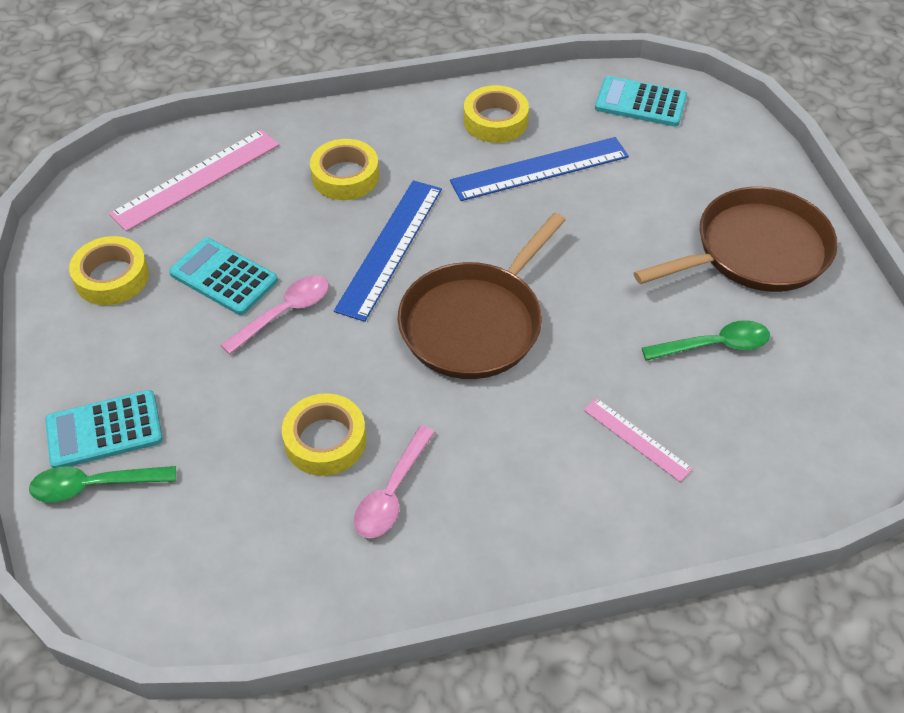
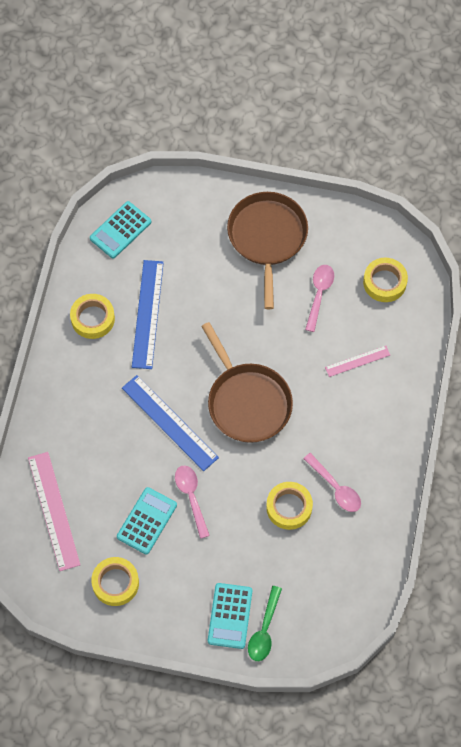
camera: 65 degrees left, 15 degrees up
turquoise calculator [169,238,278,315] -> turquoise calculator turned 150 degrees clockwise [117,487,177,554]
yellow tape [310,139,379,200] -> yellow tape moved to [363,258,408,302]
green spoon [642,320,770,361] -> pink spoon [305,265,334,332]

